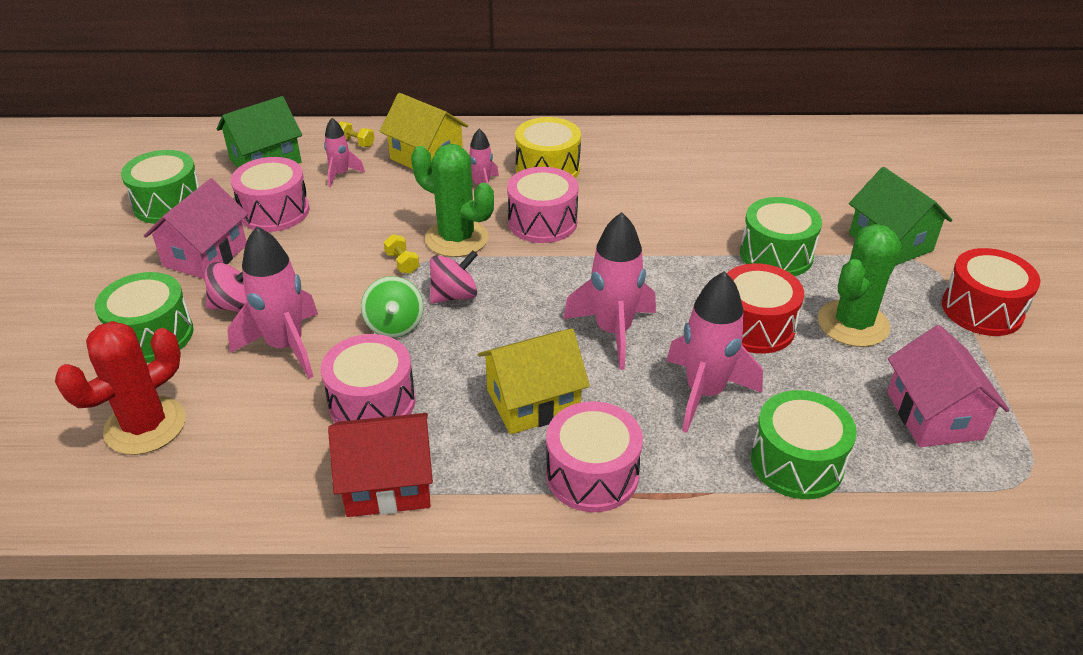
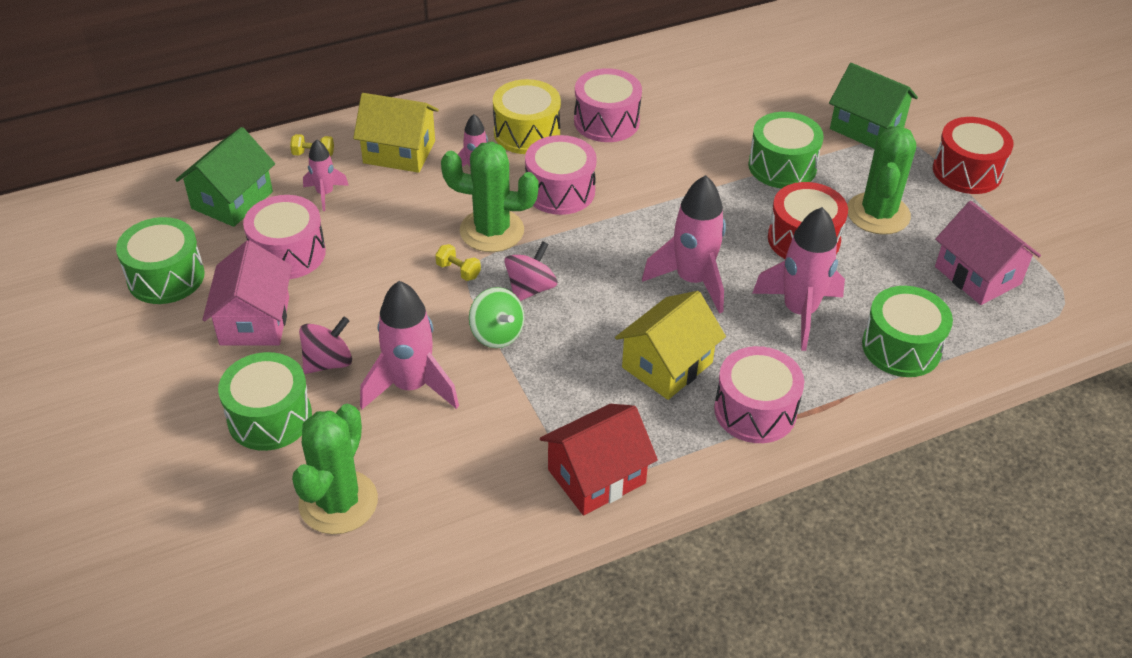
camera: 25 degrees left, 5 degrees up
red cactus [55,321,186,455] -> green cactus [292,404,378,534]
pink drum [321,334,416,423] -> pink drum moved to [574,68,642,142]

